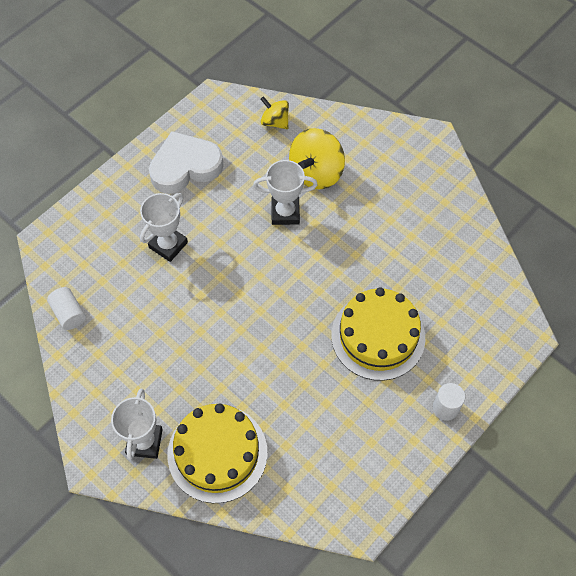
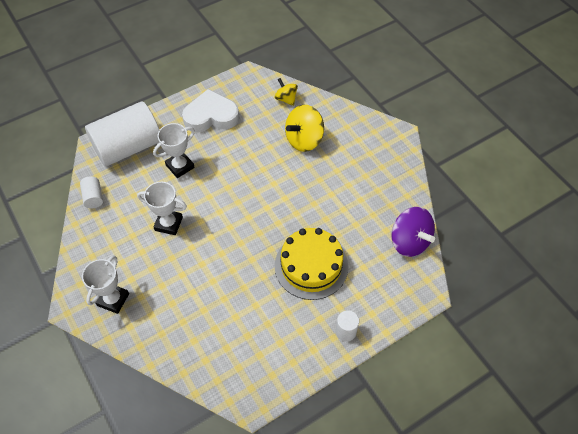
camera: 15 degrees right, 5 degrees down
yellow cake [168,403,268,503] -> none
white trophy [253,160,318,225] -> white trophy moved to [137,182,187,235]
none -> white cylinder [85,101,159,167]
none -> purple spinning top [391,207,435,257]

